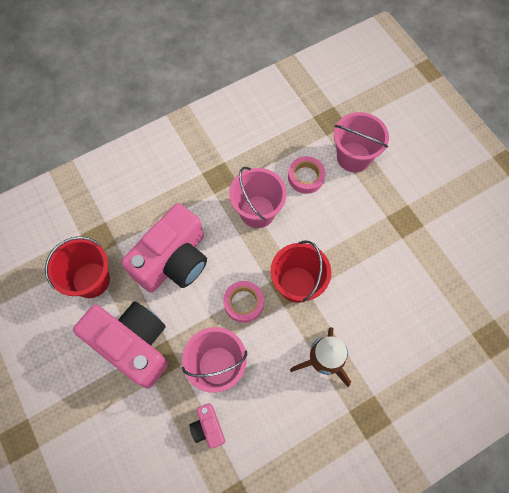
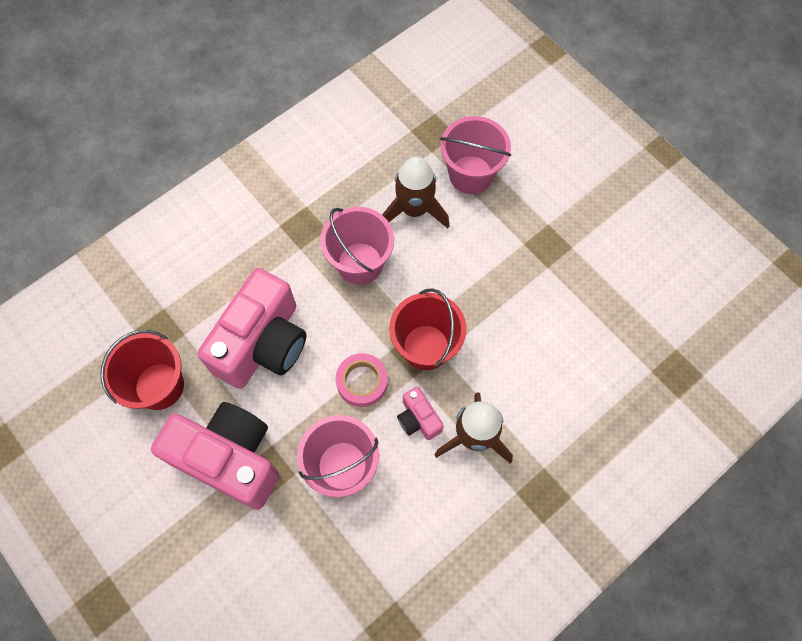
camera: 10 degrees left, 0 degrees up
pink camera [189,403,225,449] -> pink camera moved to [397,387,444,440]
pink tape [288,156,326,194] -> brown rocket [382,157,449,228]

